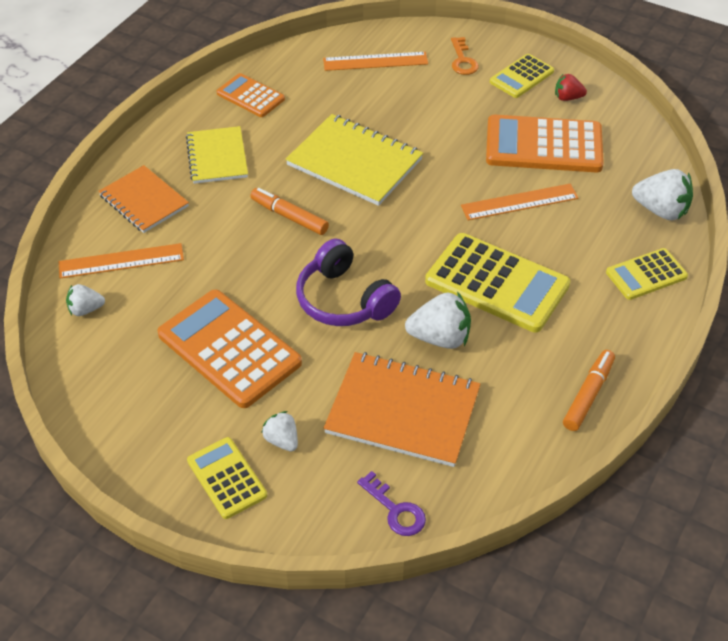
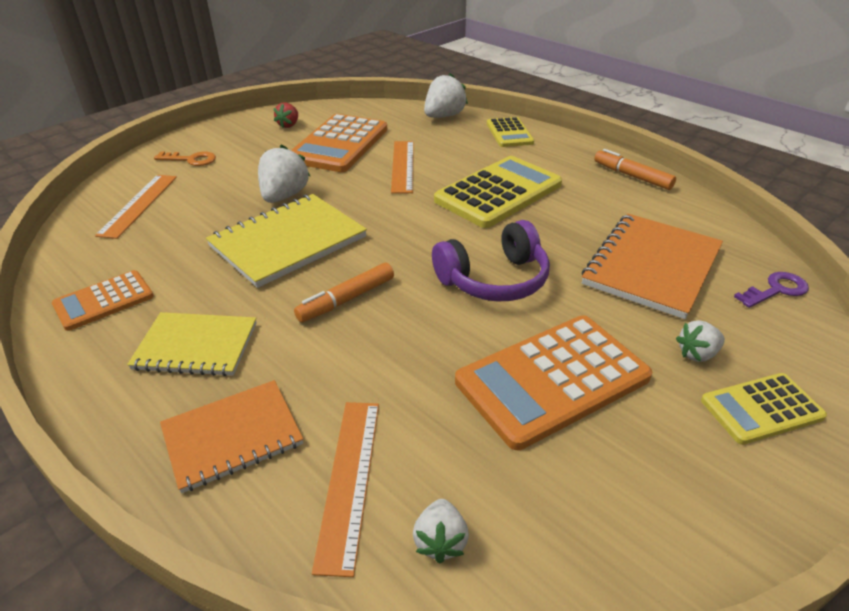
camera: 75 degrees left, 10 degrees down
white strawberry [405,292,471,349] -> white strawberry moved to [258,144,310,203]
yellow calculator [490,54,554,98] -> none

